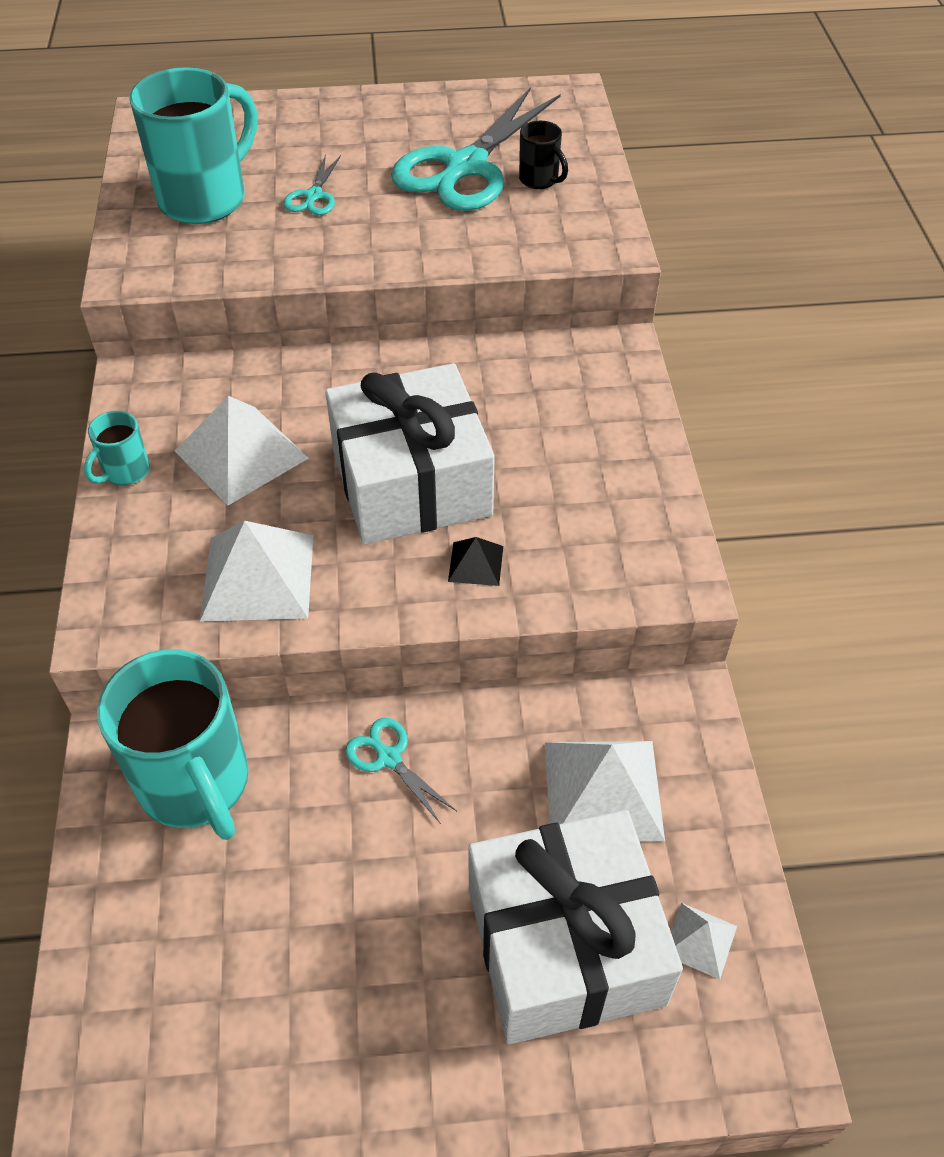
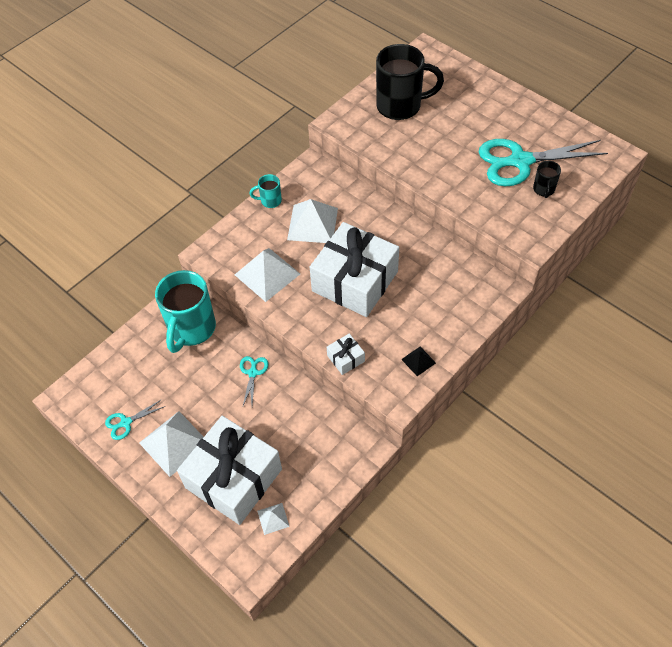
camera: 50 degrees right, 5 degrees up
turquoise mug [129,67,257,224] -> black mug [376,44,444,120]
turquoise scissors [283,154,341,215] -> turquoise scissors moved to [105,399,165,440]
black pyramid [448,537,503,586] -> black pyramid moved to [401,347,436,376]
white pyramid [545,741,665,842] -> white pyramid moved to [139,411,204,477]
none -> white gift [327,333,365,375]

